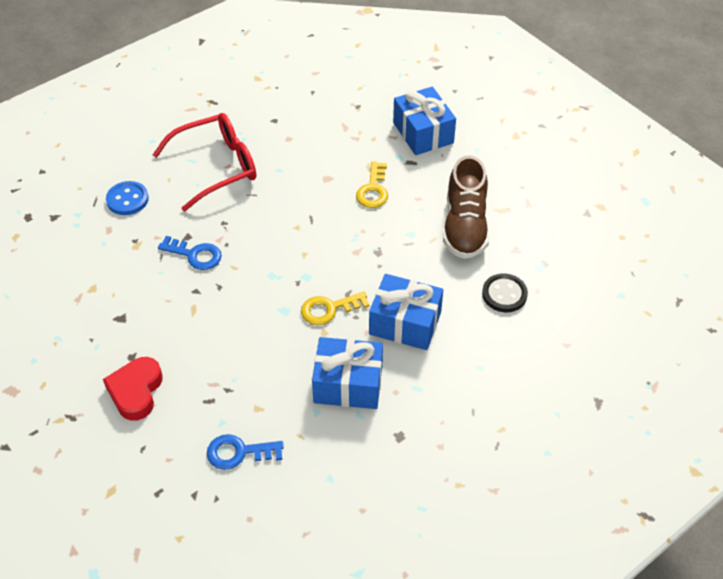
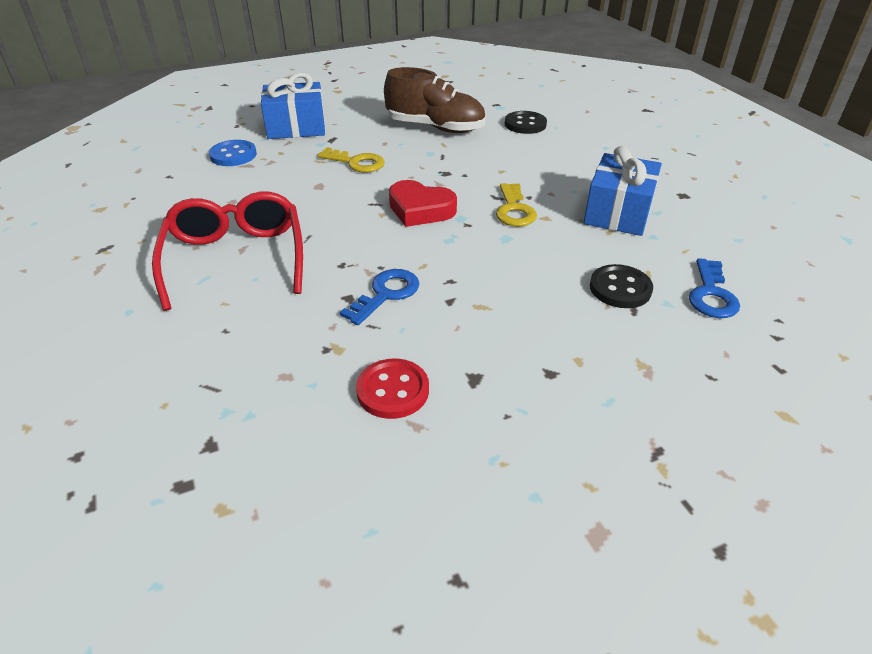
camera: 75 degrees left, 10 degrees down
red heart [103,357,163,421] -> red heart moved to [389,180,457,227]
blue button [106,181,149,215] -> blue button moved to [209,140,257,166]
blue gift [369,274,443,350] -> none
none -> red button [356,359,429,419]
none -> black button [590,264,653,308]

